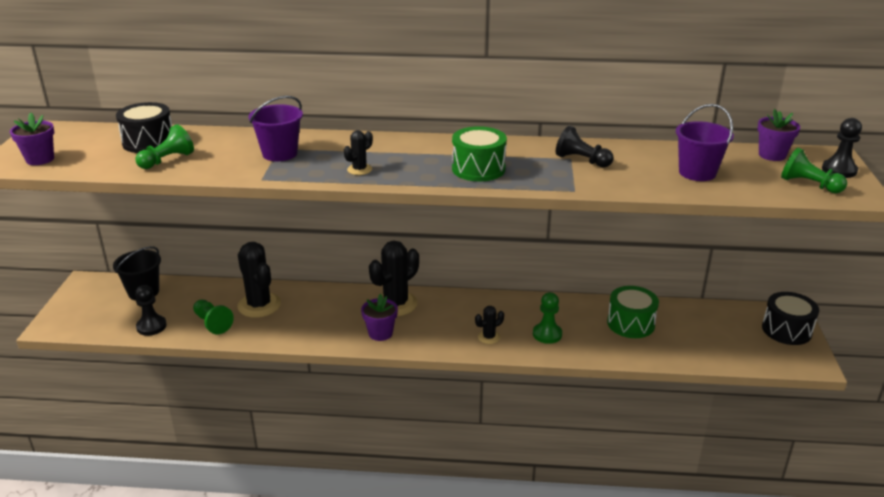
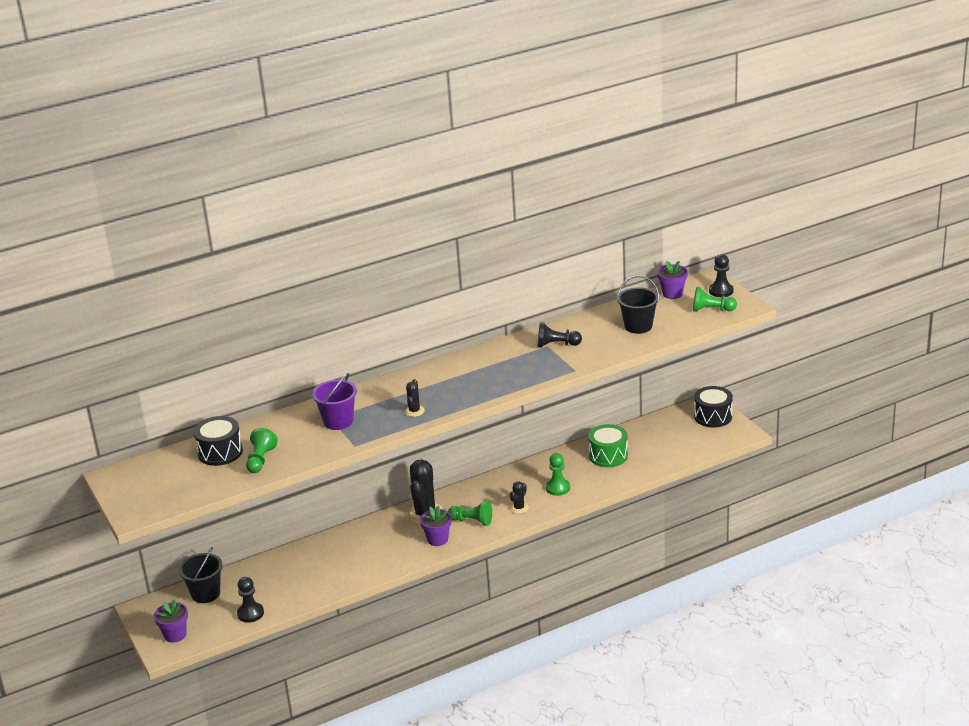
camera: 30 degrees left, 0 degrees up
purple flower pot [10,113,54,165] -> purple flower pot moved to [154,599,188,643]
green pawn [193,300,234,334] -> green pawn moved to [448,501,492,526]
black cactus [237,242,281,318] -> none
green drum [452,126,507,181] -> none
purple bucket [676,104,734,181] -> black bucket [617,276,659,334]

